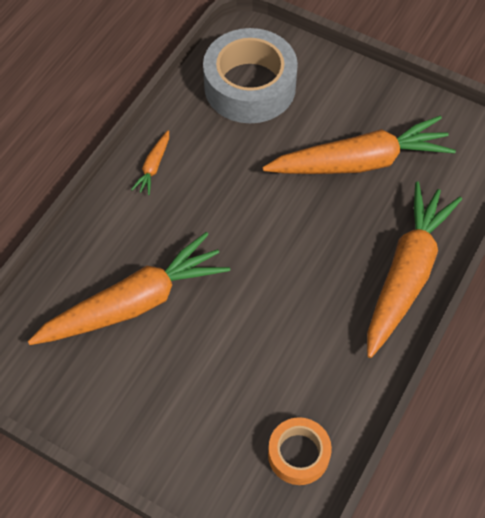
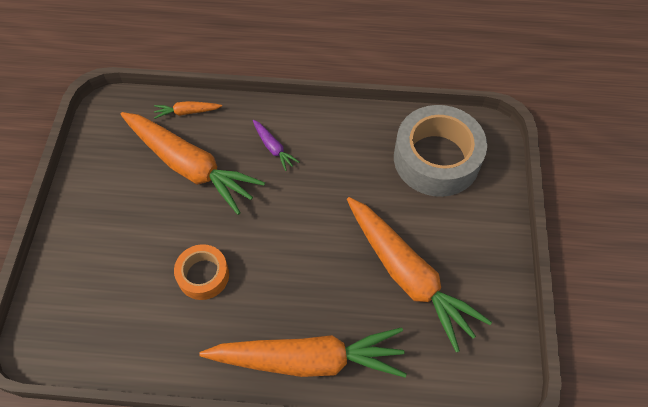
camera: 65 degrees right, 0 degrees up
orange carrot [131,130,169,195] -> orange carrot moved to [154,101,222,119]
orange tape [268,417,332,485] -> orange tape moved to [174,244,229,300]
none -> purple carrot [253,120,299,171]

